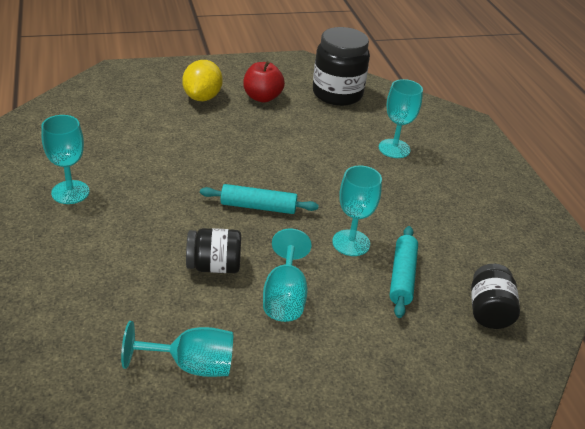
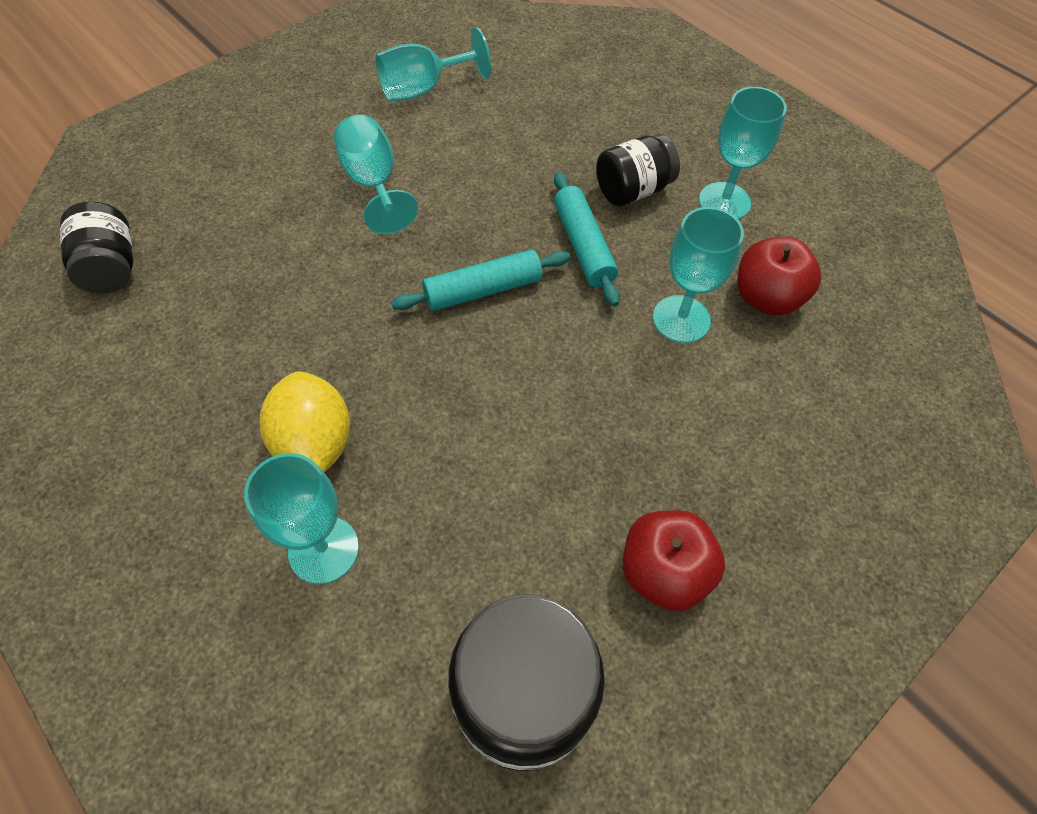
camera: 155 degrees right, 20 degrees up
yellow lemon [182,60,223,101] -> yellow lemon moved to [260,371,350,473]
black jar [186,228,241,273] -> black jar moved to [596,134,680,206]
turquoise goblet [332,165,382,256] -> turquoise goblet moved to [653,207,744,343]
turquoise rolling pin [390,226,418,318] -> turquoise rolling pin moved to [554,172,620,306]
none -> red apple [737,237,821,316]

